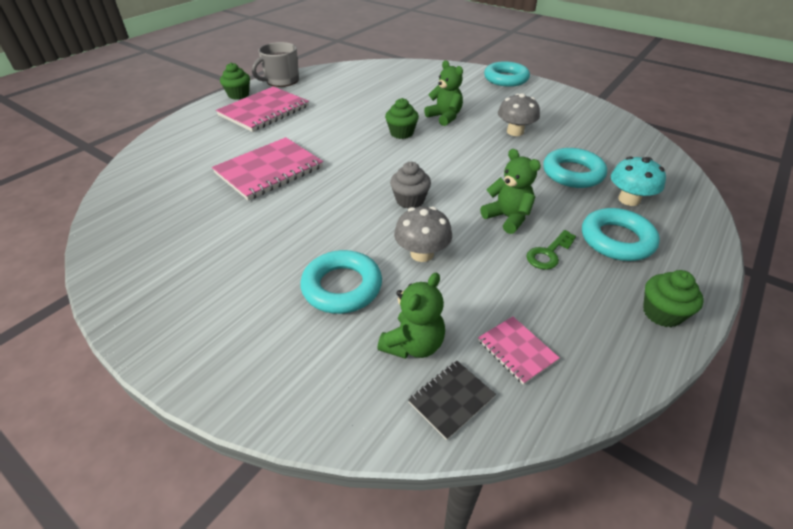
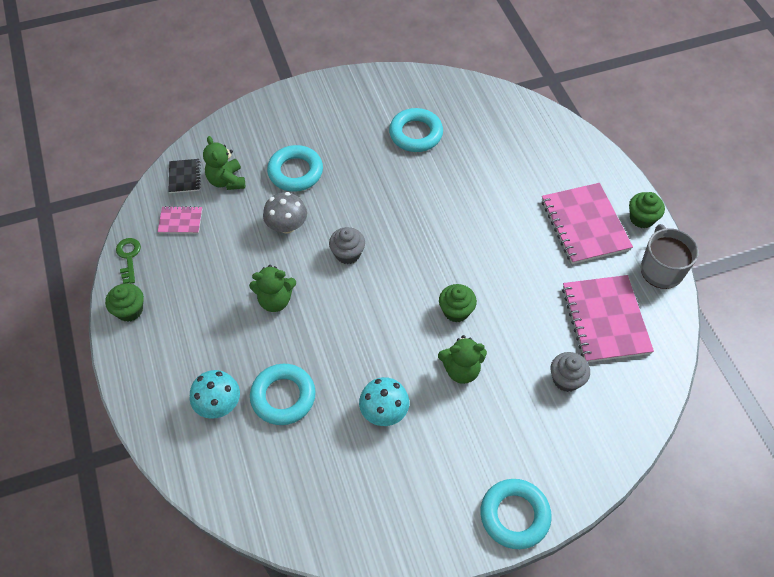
camera: 125 degrees right, 15 degrees up
pink notebook [212,137,323,201] -> pink notebook moved to [562,275,654,362]
grey mushroom [498,93,540,136] -> turquoise mushroom [359,377,409,426]
green key [526,230,576,270] -> green key moved to [116,238,141,284]
turquoise ring [582,208,660,261] -> turquoise ring moved to [389,108,443,152]
none -> grey cupcake [551,352,590,392]

